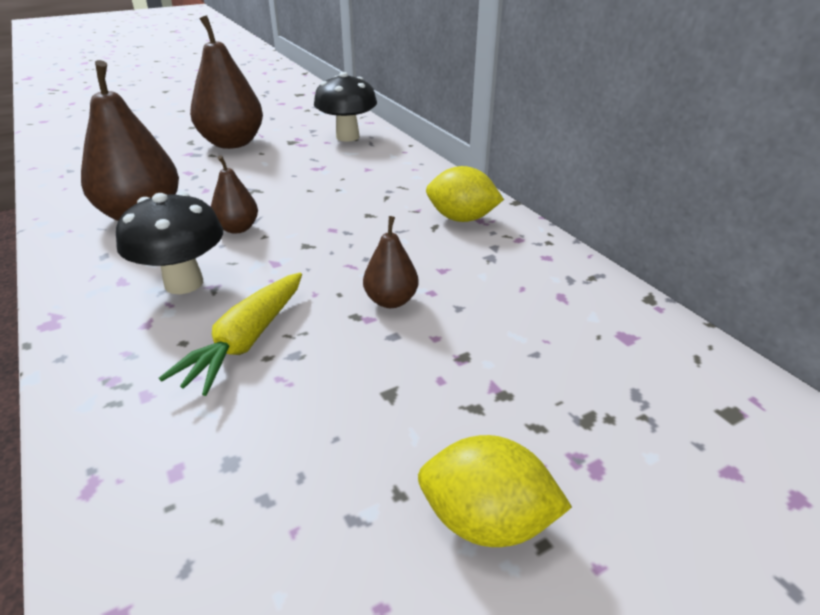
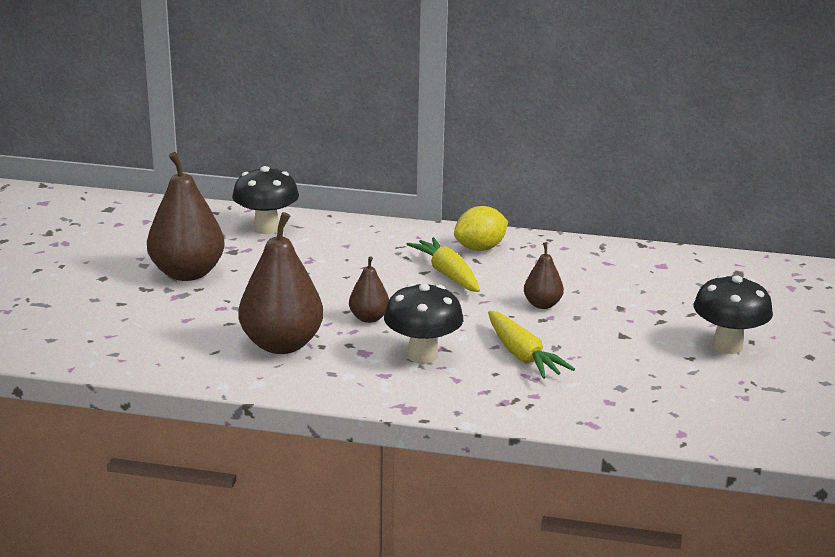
camera: 50 degrees left, 10 degrees down
yellow lemon [418,435,572,547] -> black mushroom [694,274,773,354]
none -> yellow carrot [406,237,480,292]

